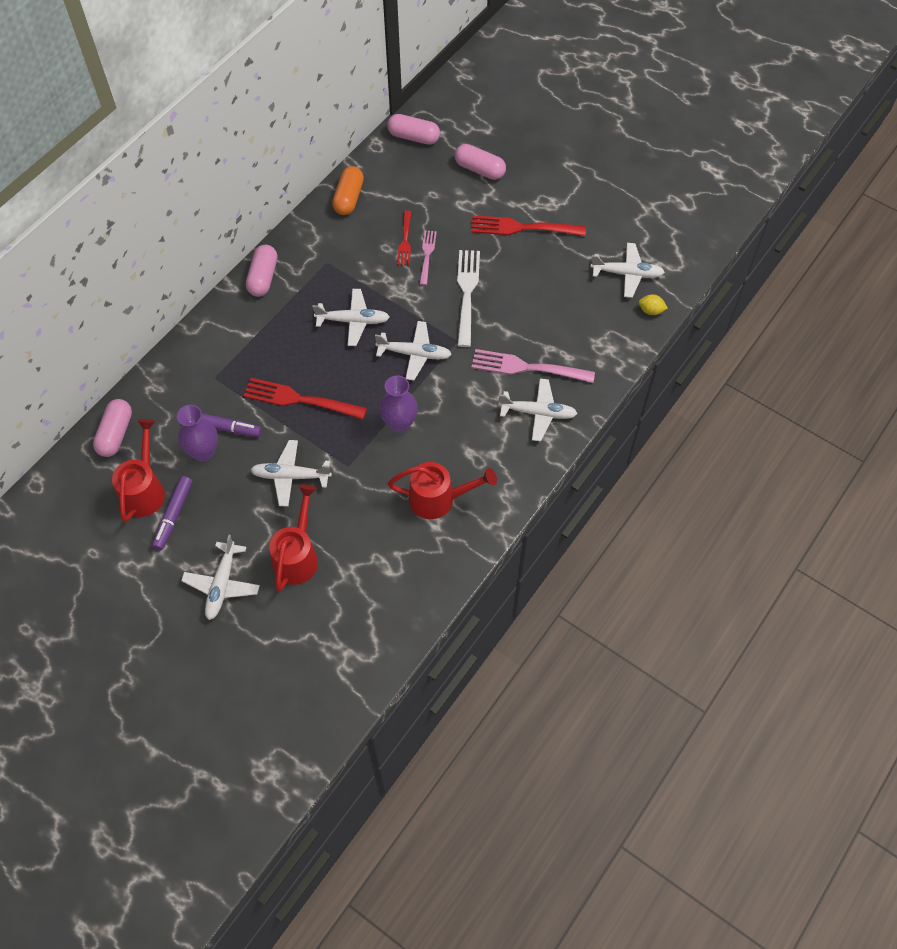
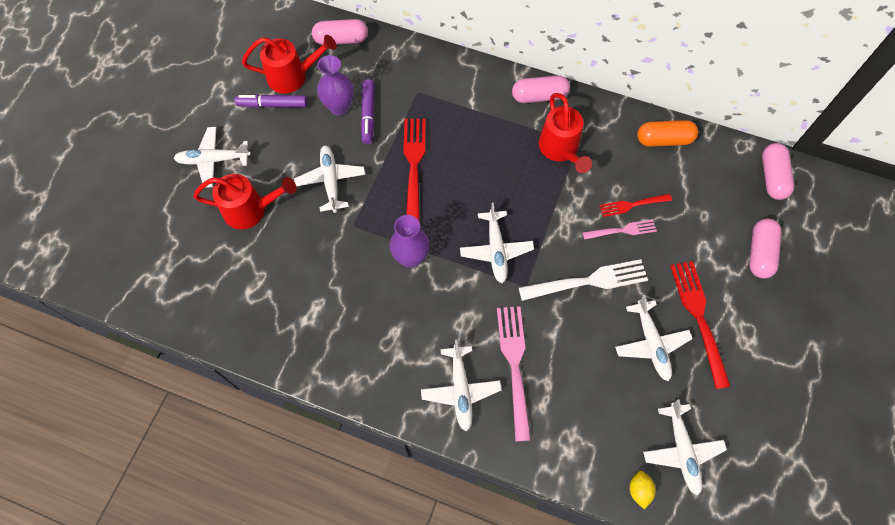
camera: 75 degrees right, 5 degrees up
white plane [313,289,390,346] -> white plane moved to [615,295,693,381]
red watering can [388,462,497,519] -> red watering can moved to [539,93,592,173]

